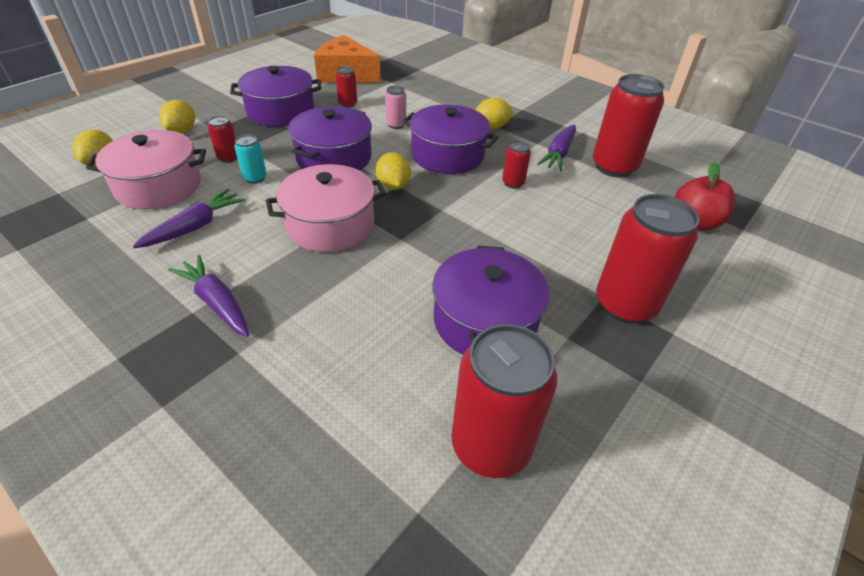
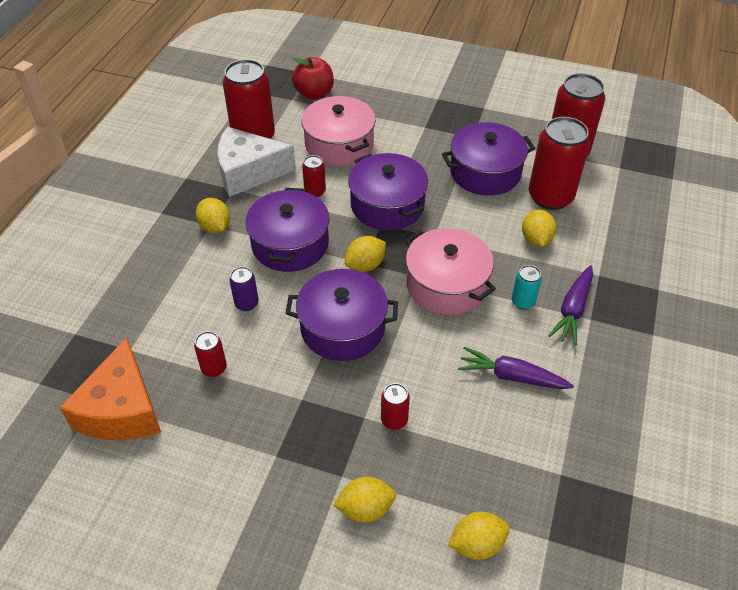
camera: 110 degrees left, 5 degrees up
pink pot [86,130,206,210] -> pink pot moved to [301,96,376,166]
purple pot [230,66,321,127] -> purple pot moved to [348,153,428,230]
turquoise can [234,135,267,184] -> turquoise can moved to [512,265,542,310]
pink can [385,86,406,129] -> purple can [229,267,259,311]
purple carrot [537,125,576,171] -> white cheese [217,127,296,197]
red can [596,194,699,324] -> red can moved to [529,117,590,210]
none -> yellow lemon [522,209,557,247]

